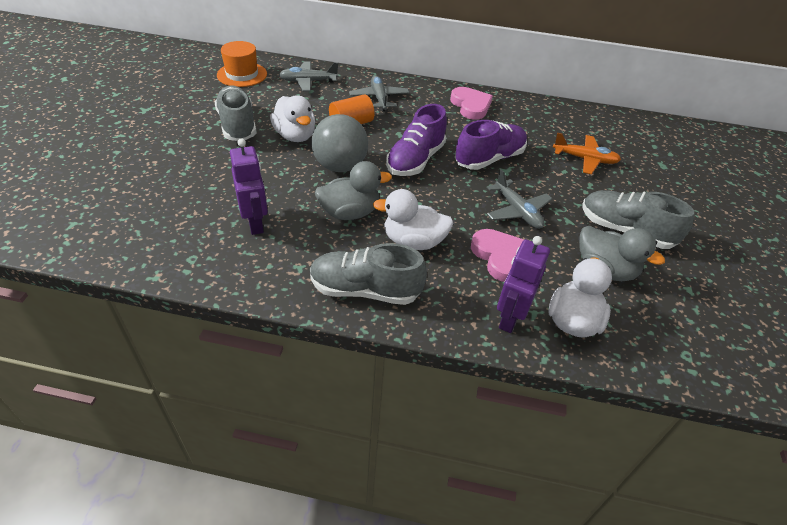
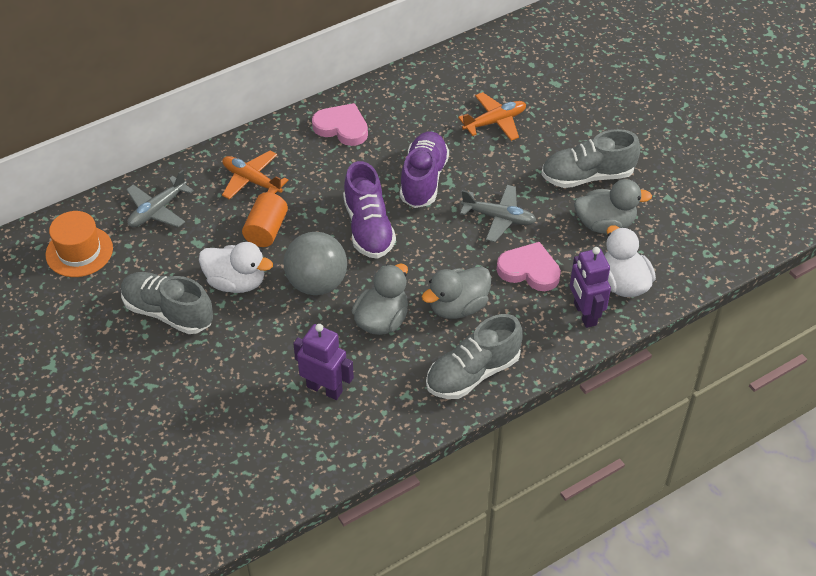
camera: 40 degrees left, 5 degrees up
grey plane [349,75,410,112] -> orange plane [222,151,289,200]
white duck [373,189,454,250] -> grey duck [422,266,491,319]

